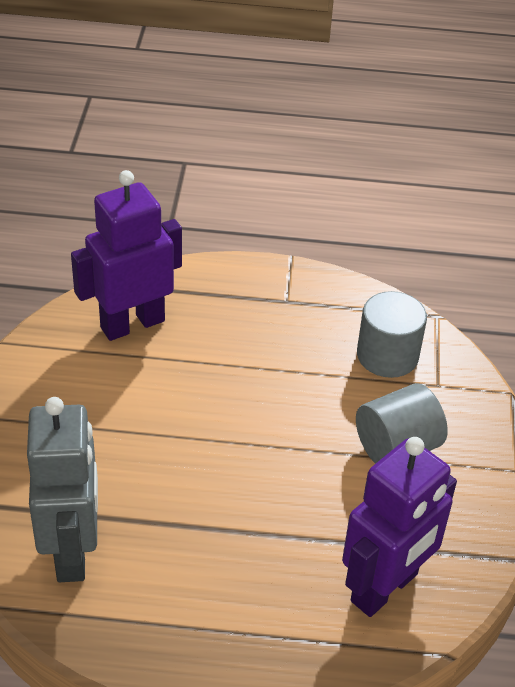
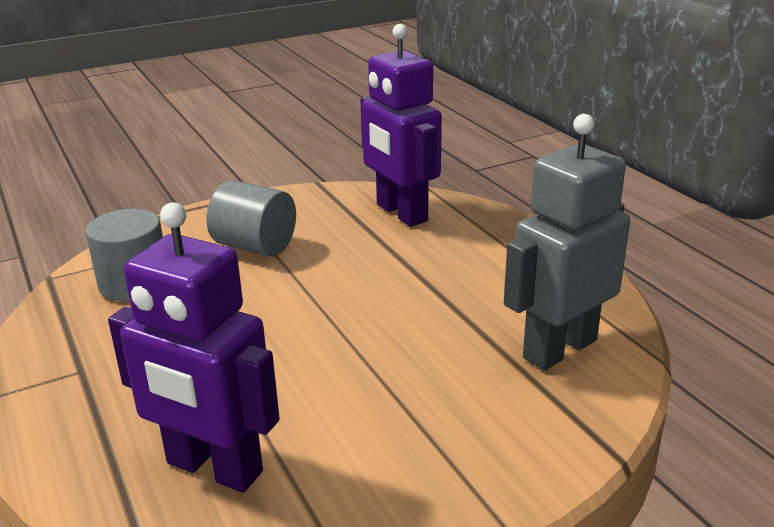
camera: 120 degrees left, 15 degrees down
purple robot [342,437,457,617] -> purple robot turned 135 degrees counterclockwise [360,24,442,227]

